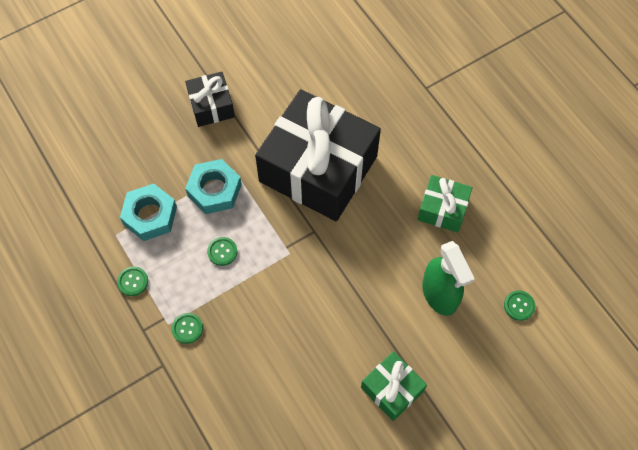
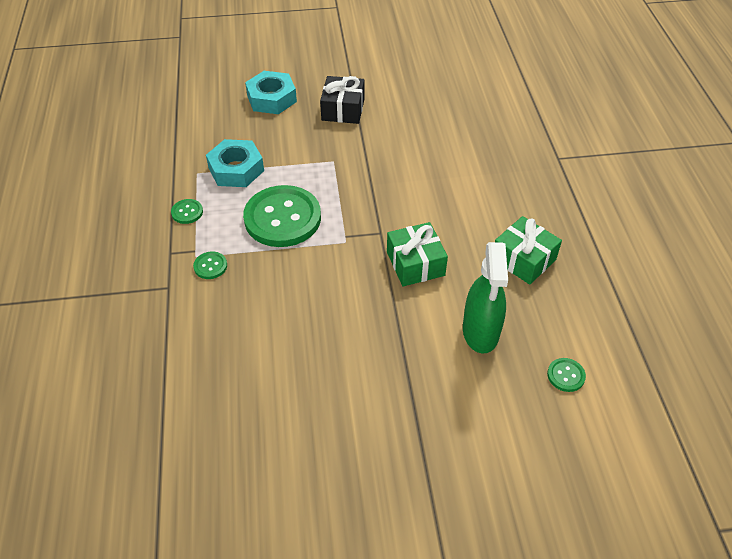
camera: 25 degrees right, 15 degrees down
turquoise nut [185,159,242,214] -> turquoise nut moved to [245,71,297,114]
green button [207,237,237,266] -> green button [243,185,321,247], size x2.44
black gift [255,89,381,221] -> none
green gift [361,351,427,421] -> green gift moved to [387,222,448,286]

